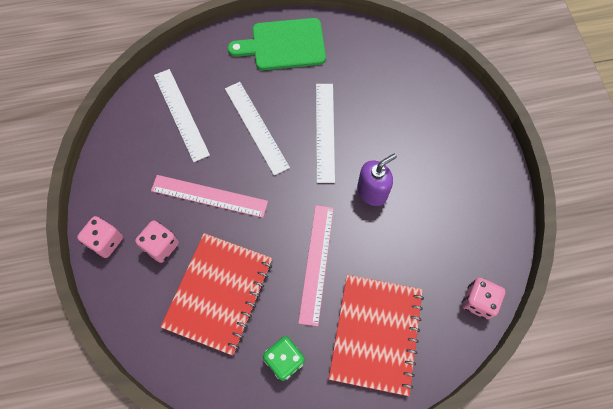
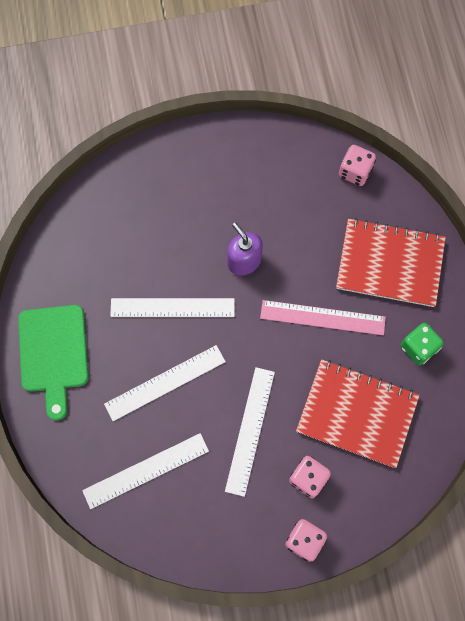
camera: 90 degrees left, 5 degrees up
pink ruler [151,175,268,218] -> white ruler [225,367,275,497]

